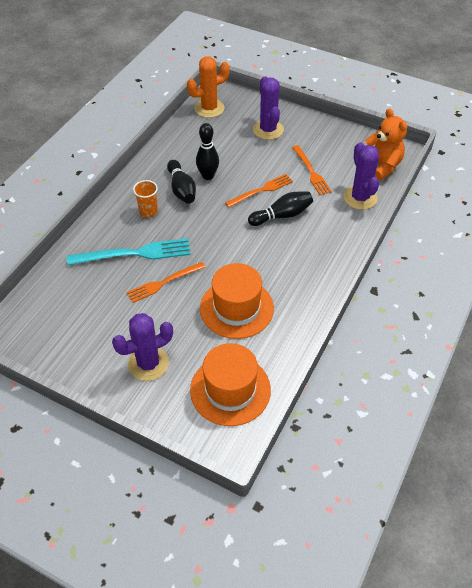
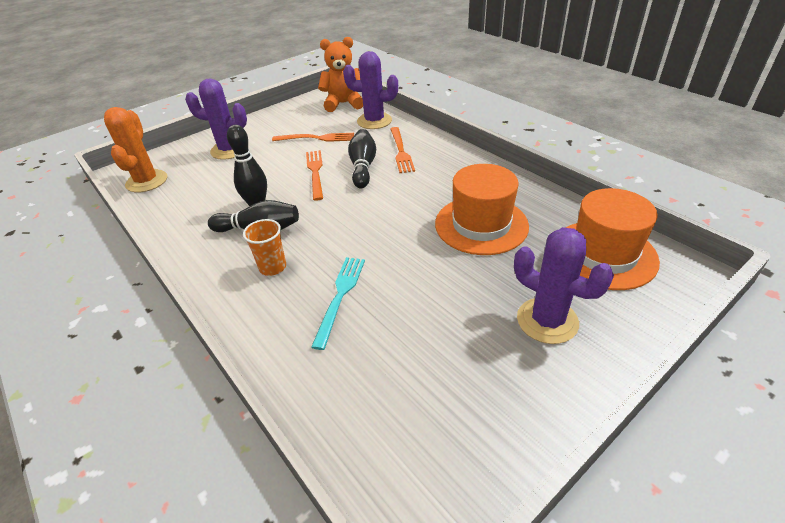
camera: 65 degrees left, 10 degrees down
turquoise fork [67,238,191,265] -> turquoise fork [311,257,365,350], size x0.66
purple cactus [112,313,173,381] -> purple cactus turned 45 degrees counterclockwise [514,227,614,344]
orange fork [126,262,206,303] -> orange fork moved to [391,127,415,173]

